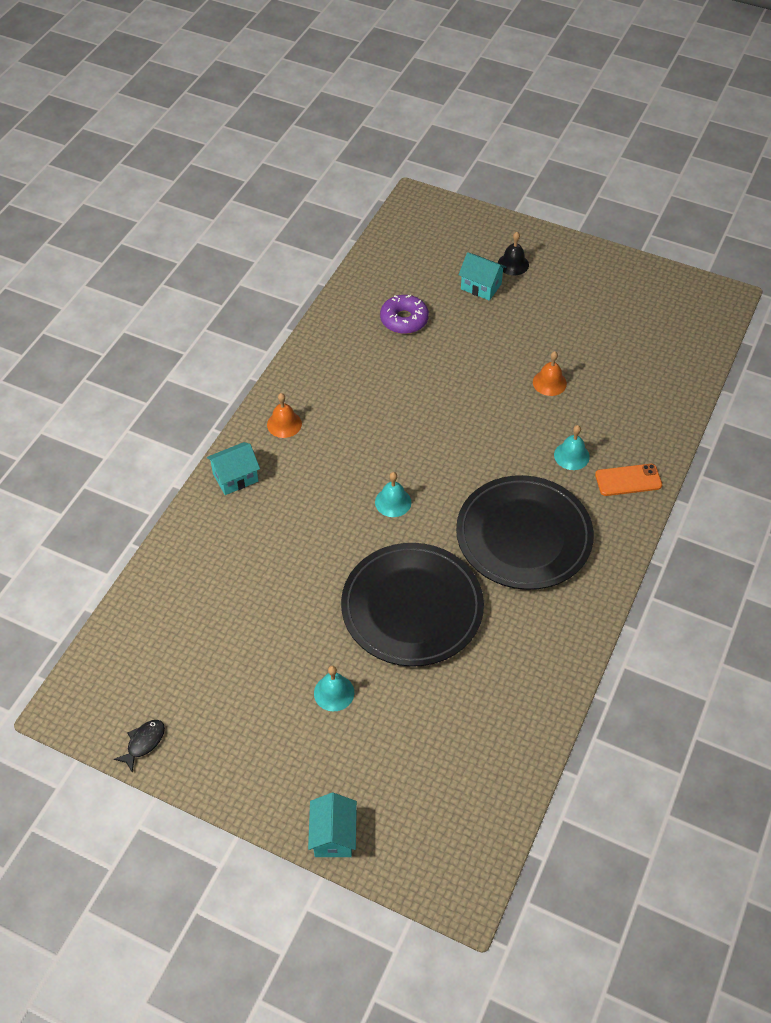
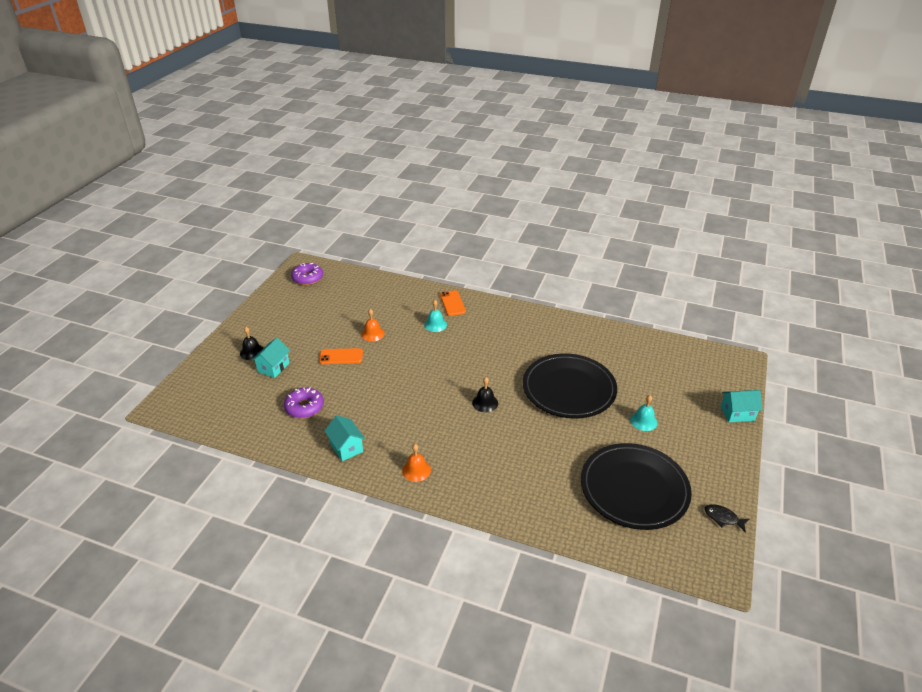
camera: 95 degrees left, 15 degrees down
turquoise house [207,442,260,495] -> turquoise house moved to [324,415,365,461]
turquoise bell [375,472,411,517] -> black bell [472,377,498,412]
black plate [456,475,594,590] -> black plate moved to [581,443,692,530]
none -> purple donut [291,263,323,285]
none -> orange phone [319,348,363,364]

